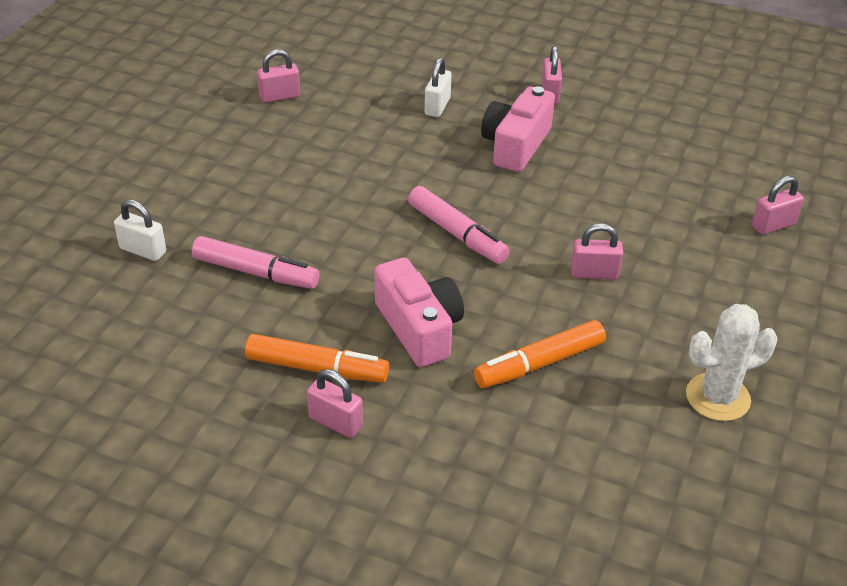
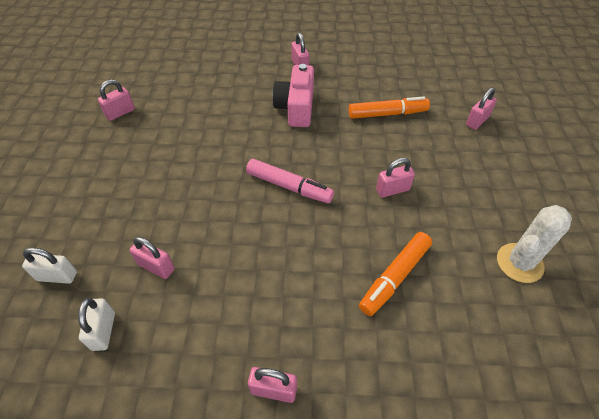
camera: 20 degrees left, 10 degrees up
pink marker [192,236,319,289] -> pink padlock [129,236,175,279]
orange marker [245,334,389,383] -> orange marker moved to [349,96,430,119]
pink camera [374,257,464,367] -> none
white padlock [425,58,452,117] -> white padlock moved to [78,298,115,351]

